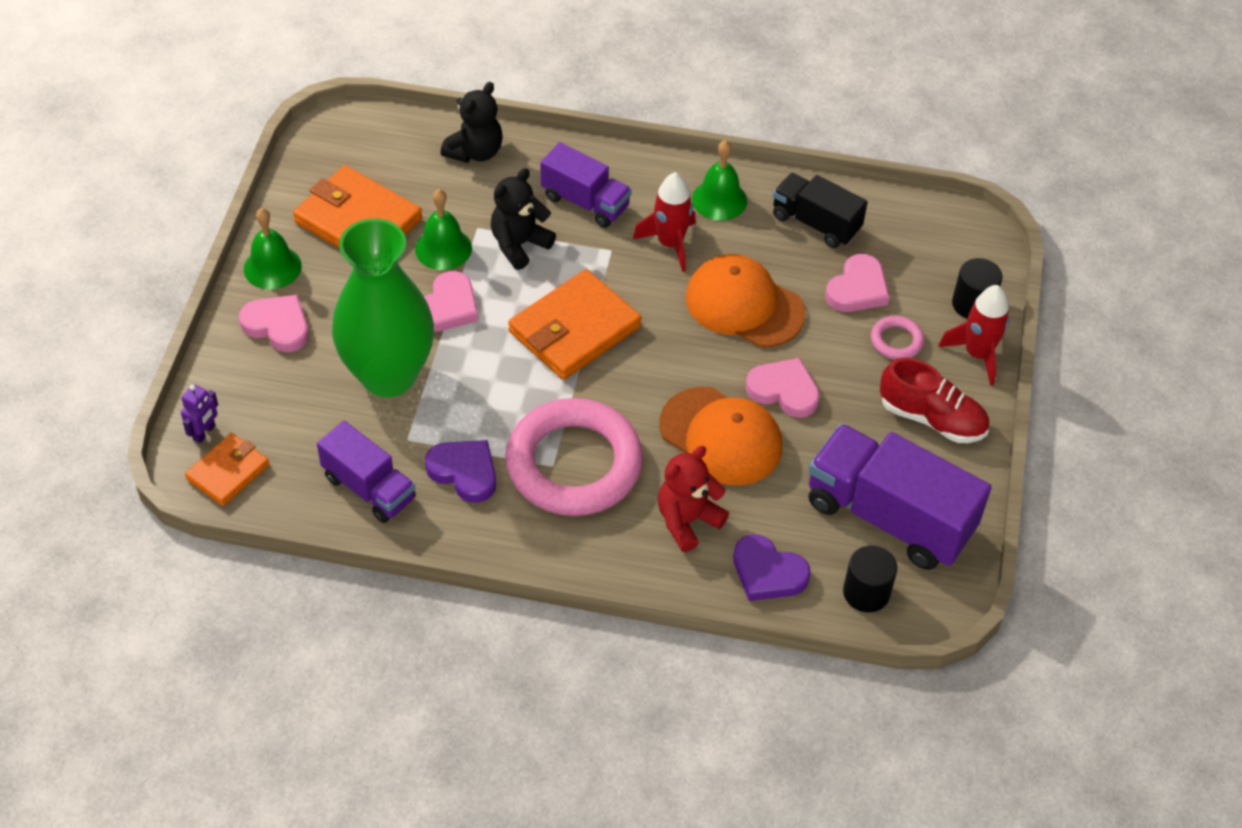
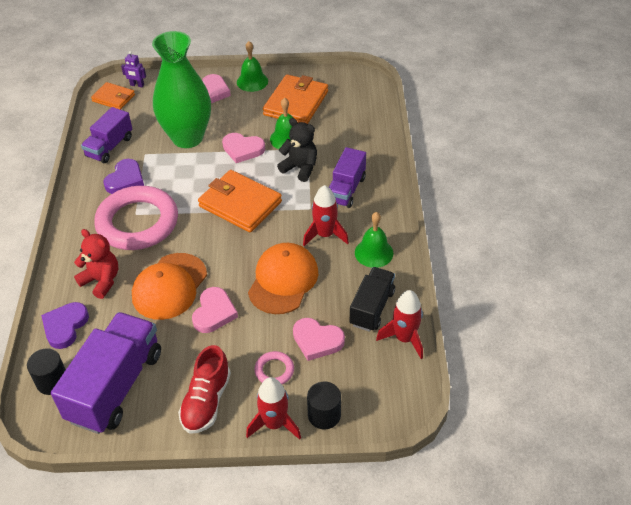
camera: 80 degrees right, 5 degrees down
black teddy bear [441,82,503,163] -> none
none -> red rocket [376,290,423,359]

